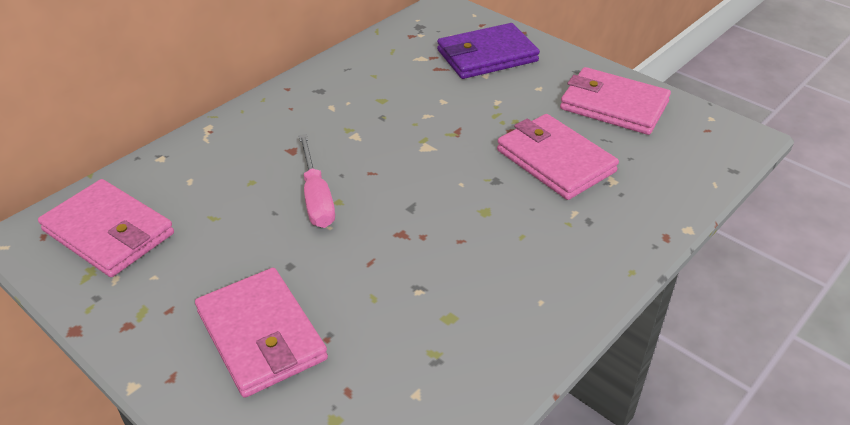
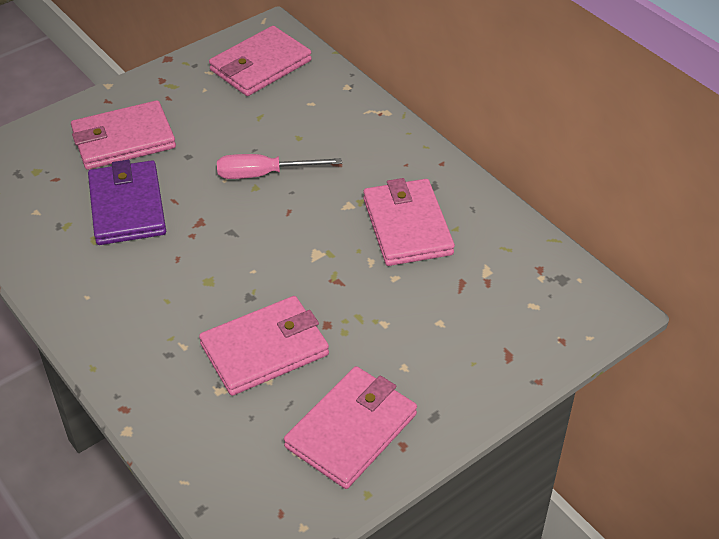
camera: 100 degrees right, 5 degrees up
purple wallet [437,23,540,79] -> purple wallet moved to [88,160,166,245]
none -> pink wallet [363,178,455,266]

